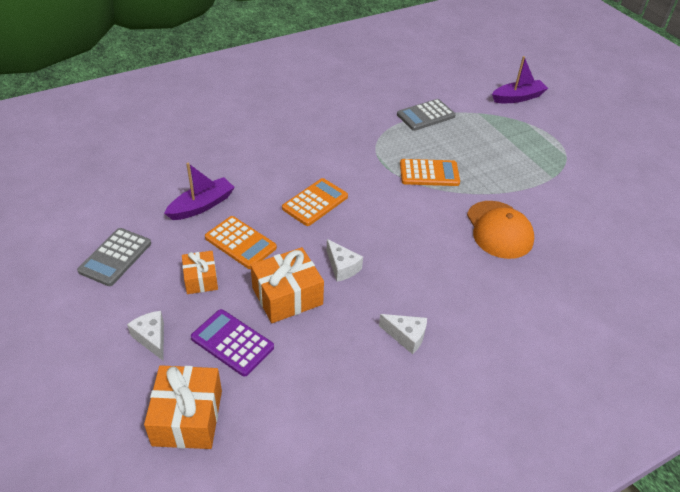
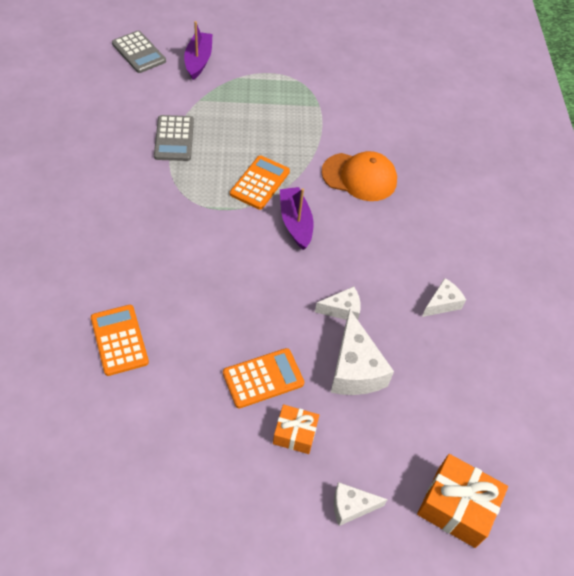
camera: 65 degrees left, 10 degrees up
grey calculator [77,228,151,286] -> grey calculator moved to [112,31,166,73]
purple boat [164,163,235,220] -> purple boat moved to [280,187,313,250]
purple calculator [191,309,274,377] -> none
orange gift [251,247,324,323] -> white cheese [331,309,394,395]
orange calculator [282,178,348,226] -> orange calculator moved to [91,305,149,376]

